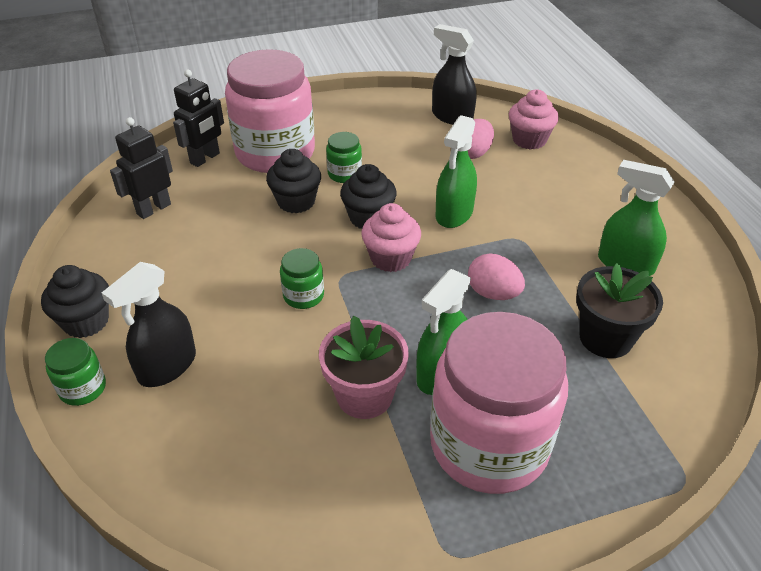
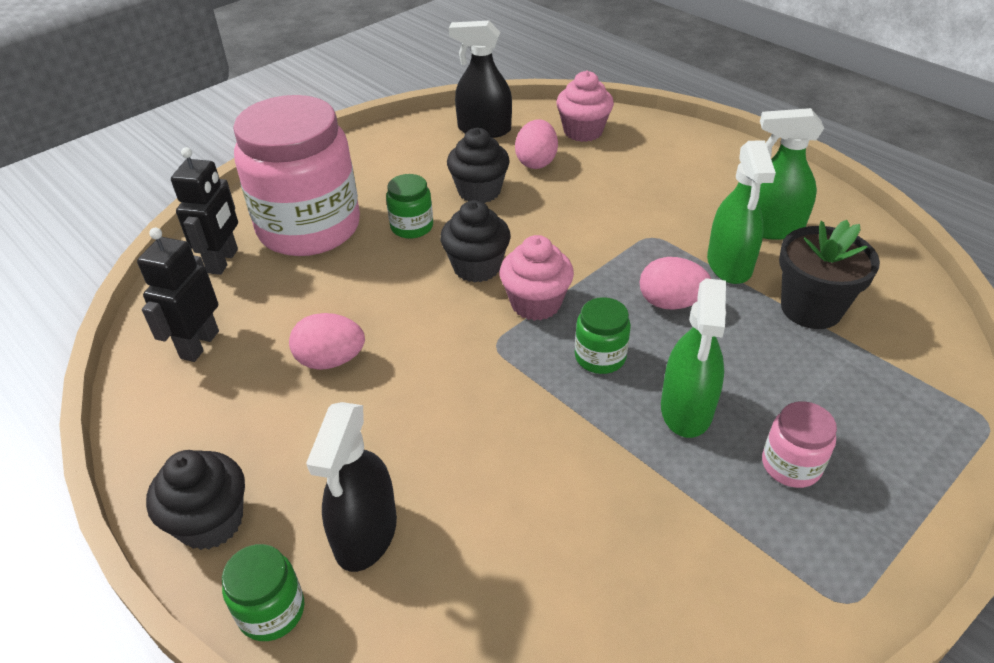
camera: 25 degrees left, 0 degrees up
black cupcake [266,149,321,213] -> black cupcake moved to [447,128,510,203]
green jar [280,248,324,309] -> green jar moved to [575,297,631,374]
pink flower pot [319,316,409,419] -> none
pink jar [430,312,568,494] -> pink jar [762,401,837,488], size x0.42
green spray bottle [436,115,477,228] -> green spray bottle moved to [707,140,776,284]
none -> pink egg [289,313,365,370]

